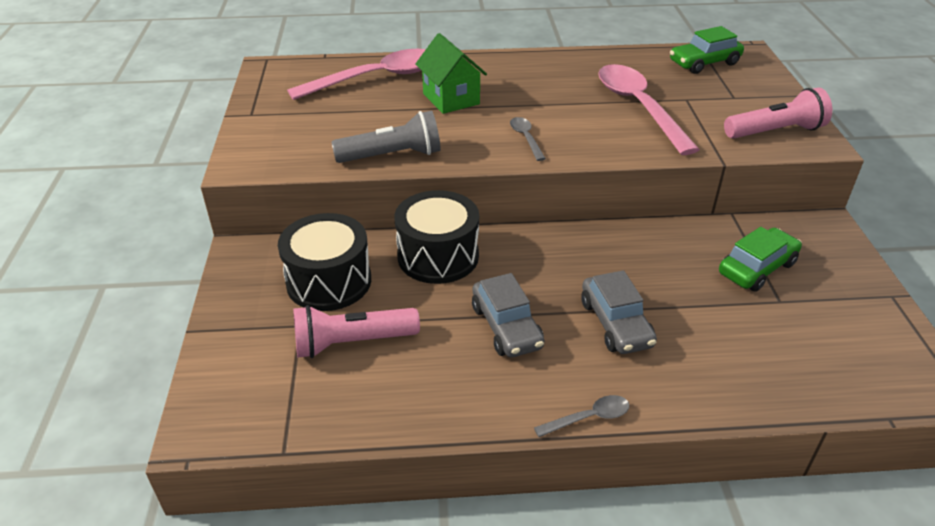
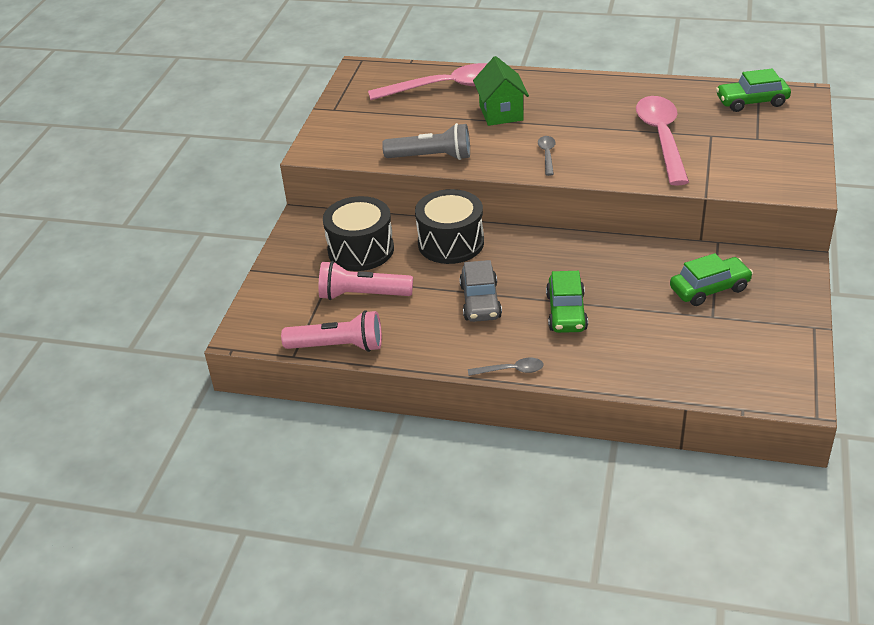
camera: 20 degrees right, 0 degrees up
grey car [581,270,657,354] -> green car [546,271,588,333]
pink flashlight [724,87,832,139] -> pink flashlight moved to [281,310,382,352]

